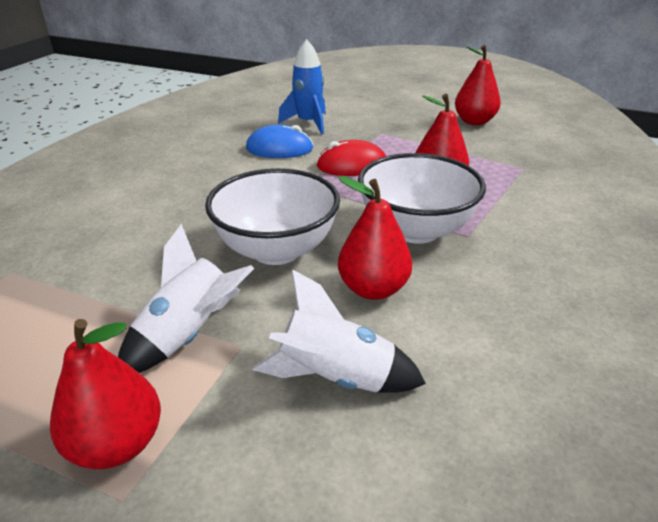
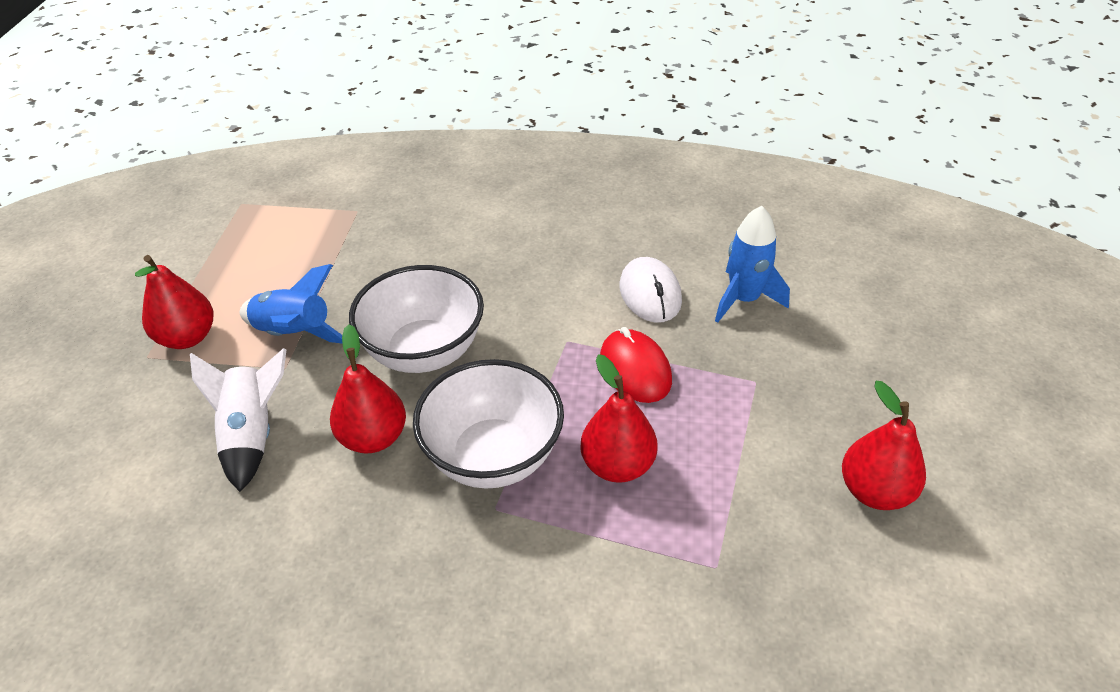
camera: 75 degrees right, 10 degrees up
white rocket [118,224,254,373] -> blue rocket [240,264,343,344]
blue mouse [246,125,313,158] -> white mouse [620,257,682,323]

